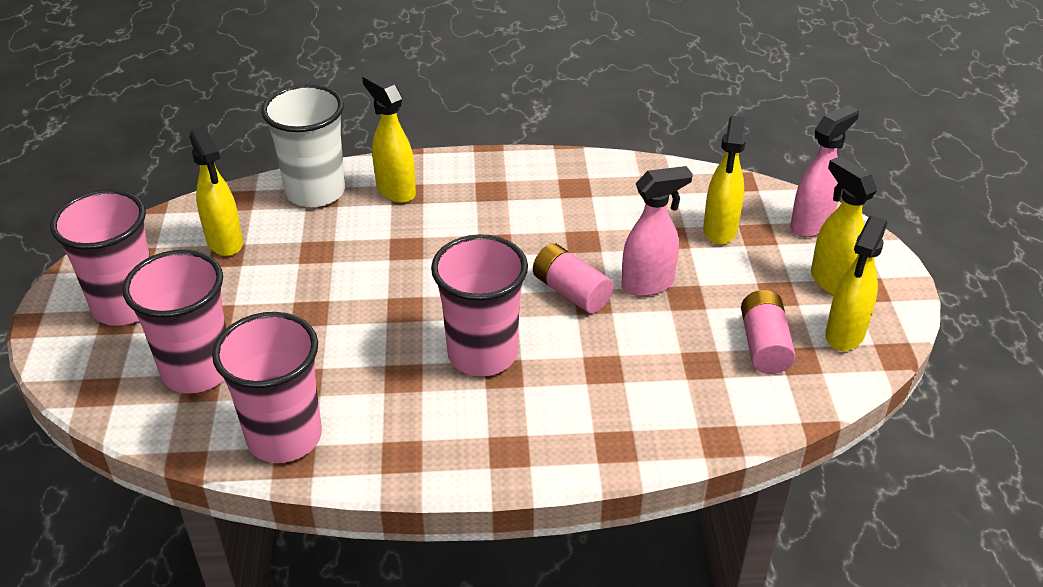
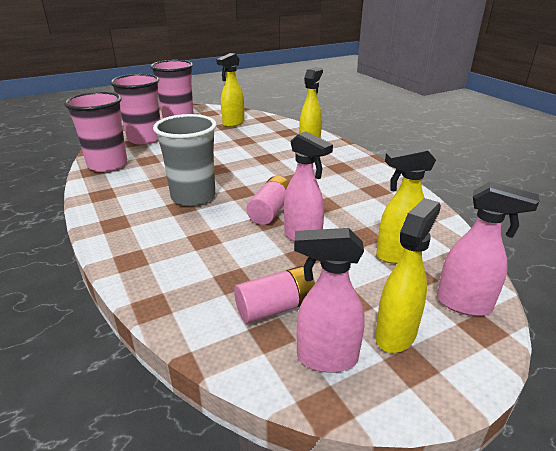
camera: 65 degrees right, 10 degrees down
white cup [261,84,345,207] -> none
pink cup [431,234,528,376] -> grey cup [153,114,217,206]
yellow spray bottle [825,216,887,351] -> pink spray bottle [294,228,365,373]

